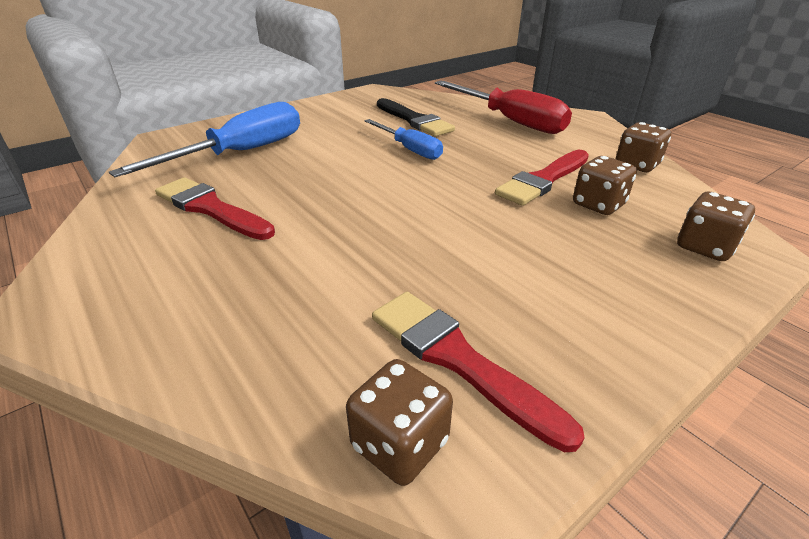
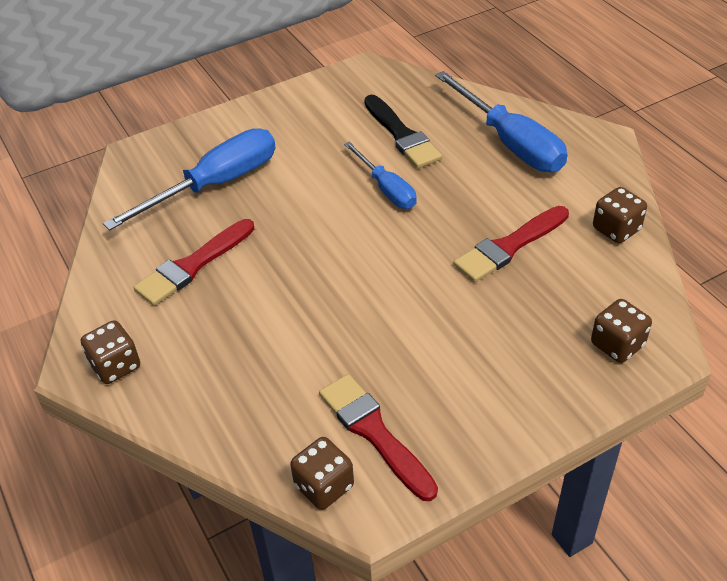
camera: 10 degrees right, 10 degrees up
red brush [155,177,275,240] -> red brush turned 90 degrees counterclockwise [134,219,254,306]
red screwdriver [435,81,572,134] -> blue screwdriver [435,71,567,172]
brown dice [573,156,637,215] -> brown dice moved to [81,320,140,384]

